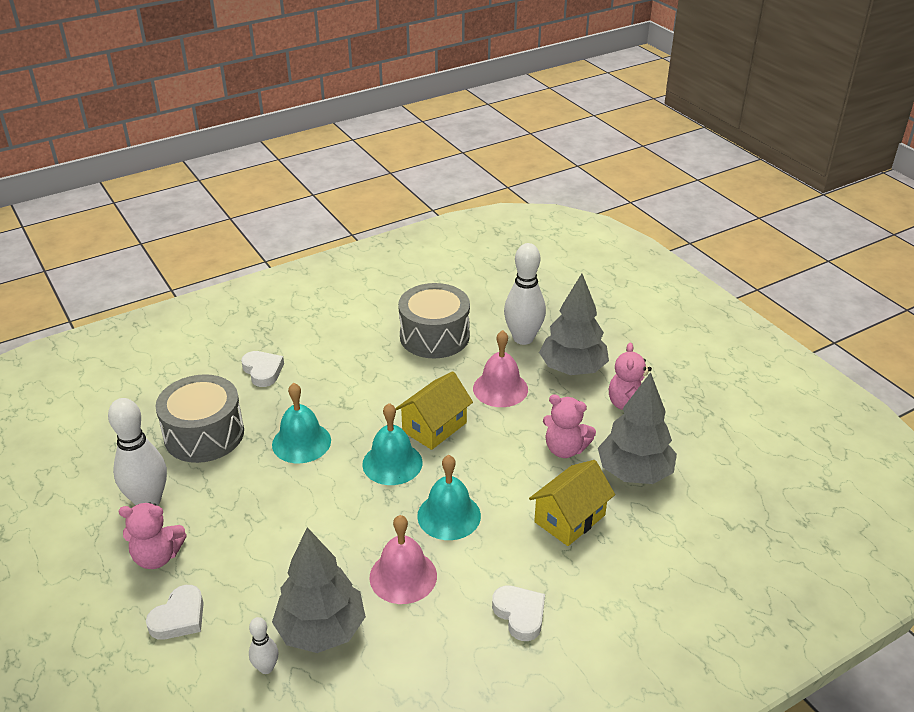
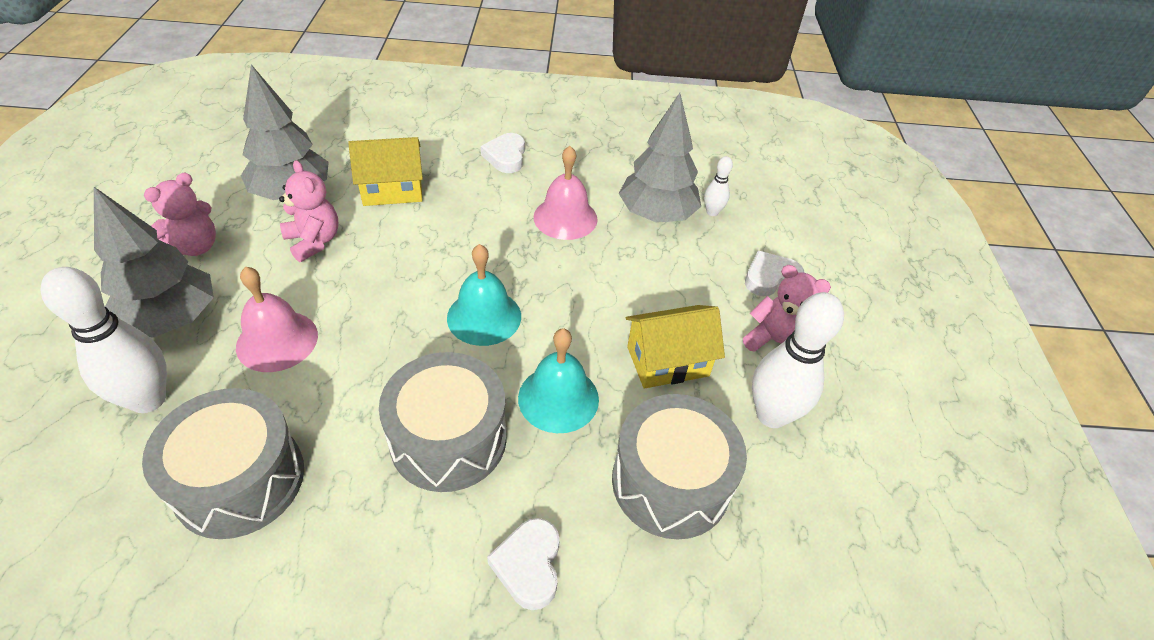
camera: 150 degrees left, 10 degrees up
yellow house [395,371,473,450] -> yellow house moved to [626,305,725,389]
turquoise bell [417,455,481,540] -> none
none -> grey drum [379,352,507,492]

